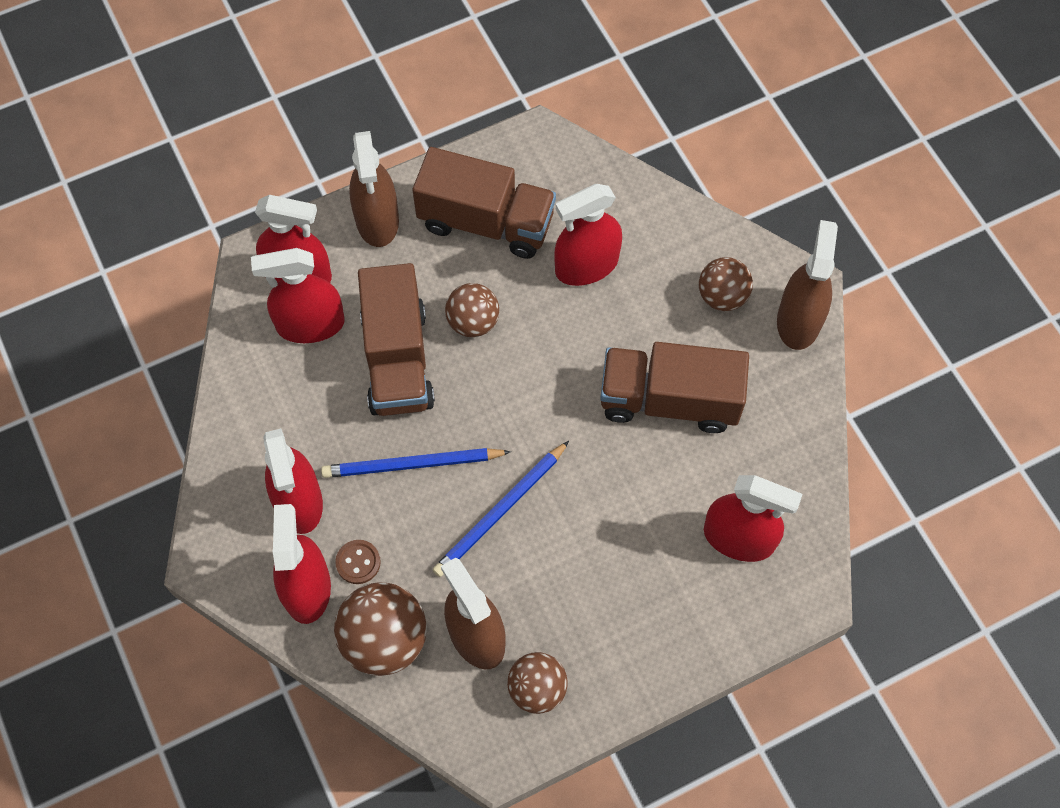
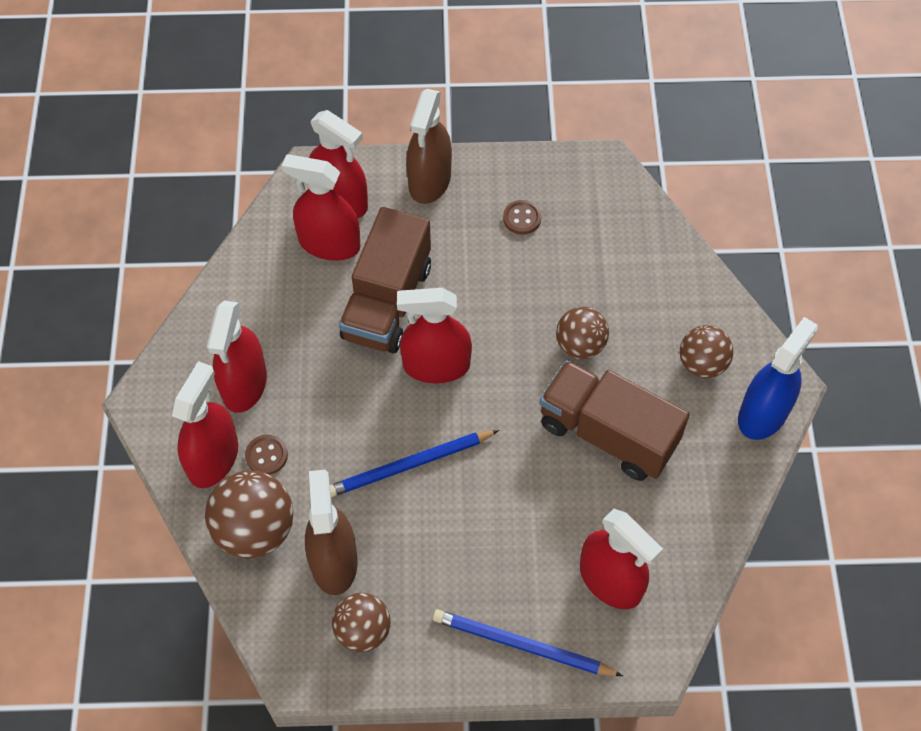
camera: 25 degrees right, 5 degrees down
blue pencil [321,448,511,478] -> blue pencil moved to [433,609,623,676]
brown truck [413,147,556,259] -> brown button [503,200,542,235]
brown ball [445,283,499,337] -> brown ball moved to [556,307,609,359]
red spray bottle [554,184,622,286] -> red spray bottle moved to [397,288,472,383]
brown spray bottle [777,220,838,350] -> blue spray bottle [738,317,818,440]

